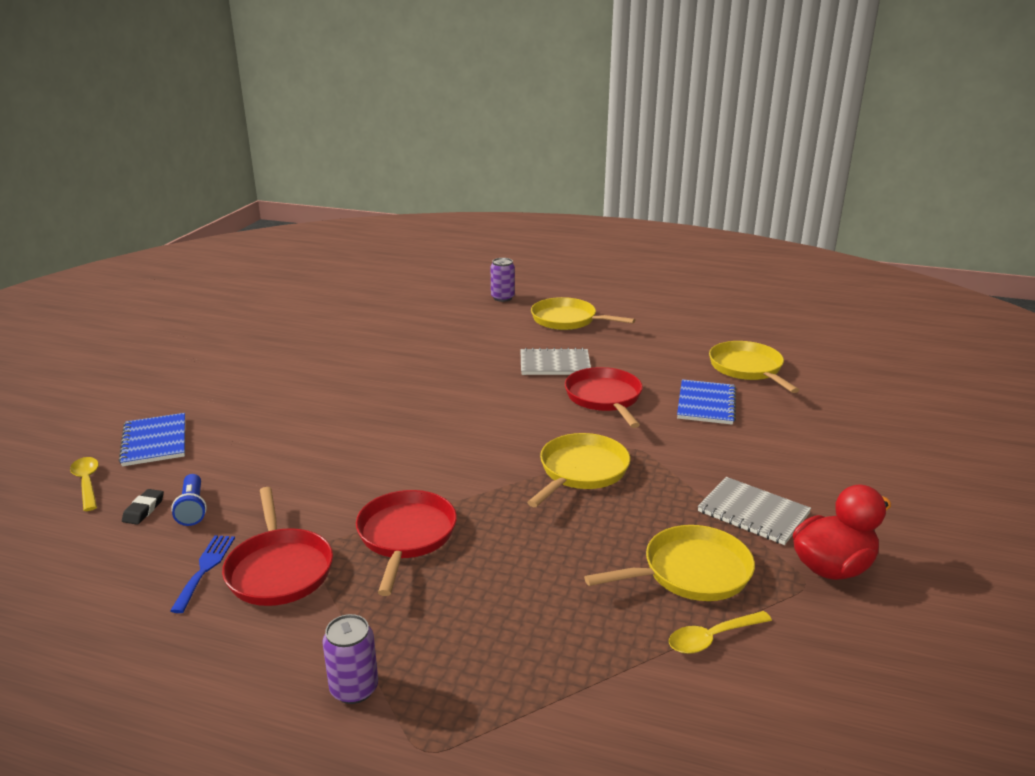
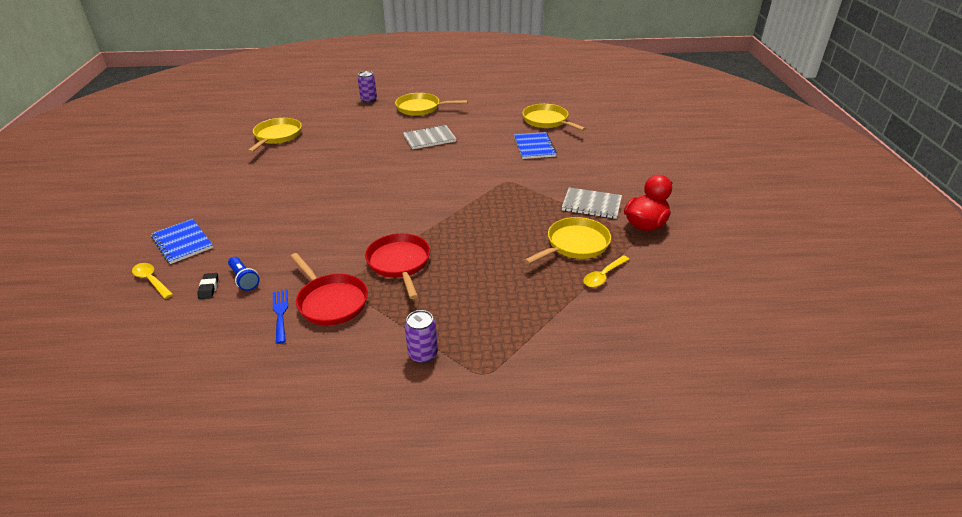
camera: 20 degrees left, 10 degrees up
yellow pan [527,433,630,507] -> yellow pan moved to [247,118,302,153]
red pan [565,367,643,428] -> none

